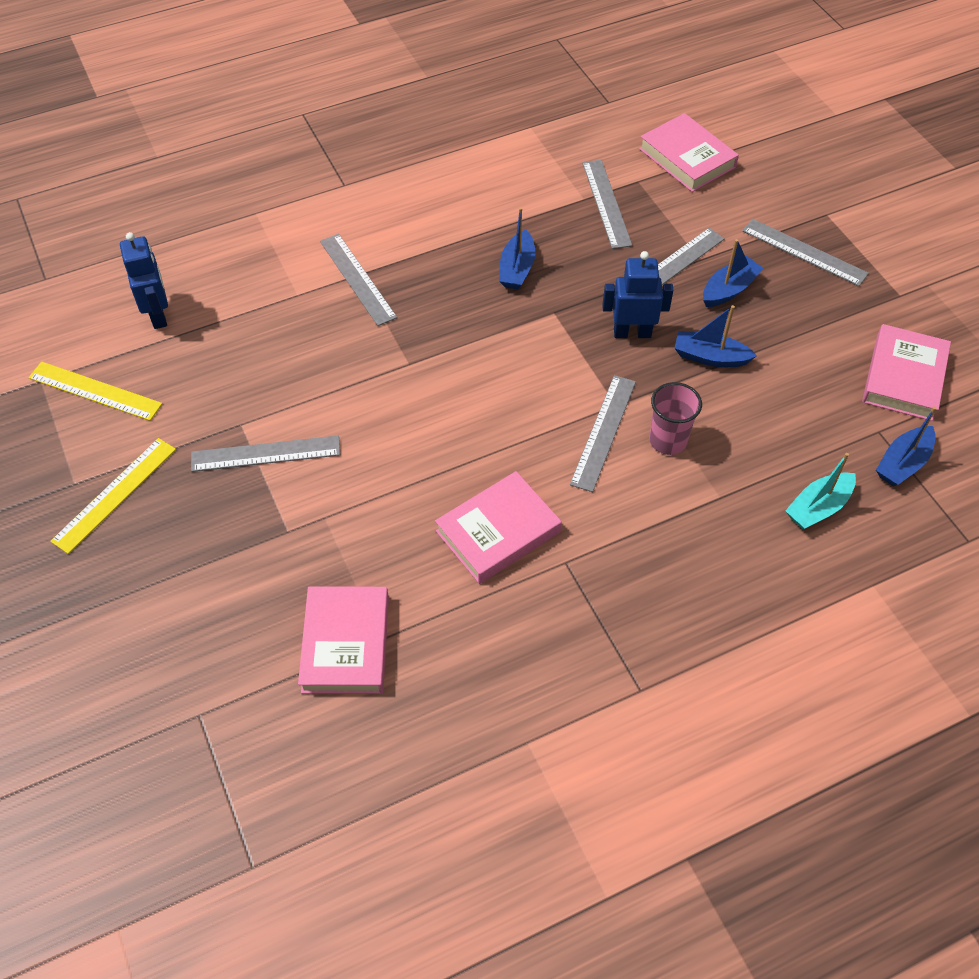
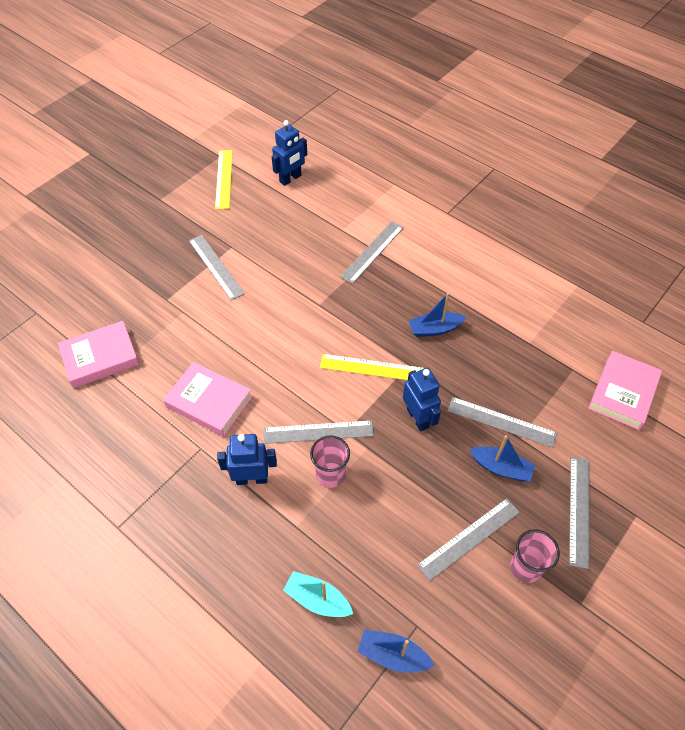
camera: 65 degrees right, 0 degrees up
yellow ruler [50,438,176,554] -> yellow ruler moved to [320,354,424,380]
grey ruler [582,160,632,249] -> grey ruler moved to [417,498,520,581]
blue boat [674,305,757,367] -> none
pink book [862,324,951,421] -> none
none -> blue robot [217,434,277,485]
none -> pink cup [510,529,560,583]

